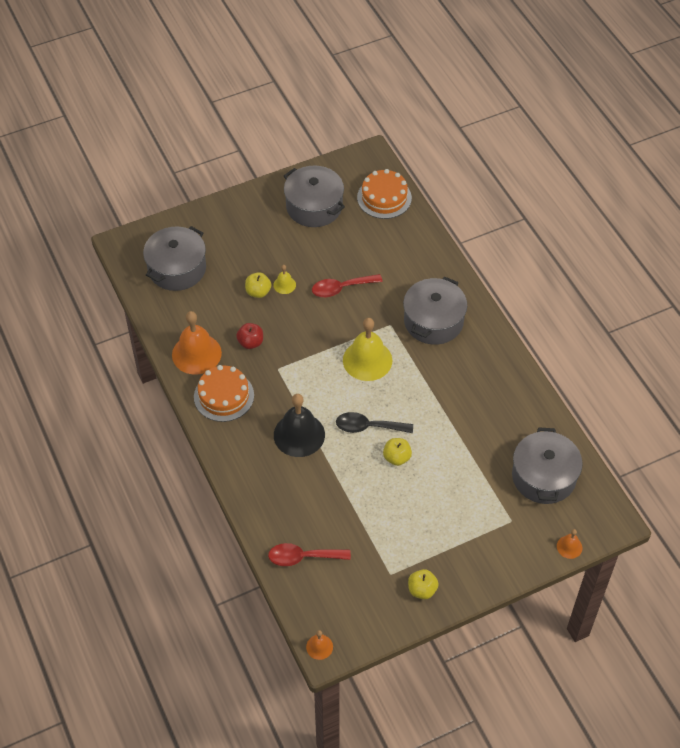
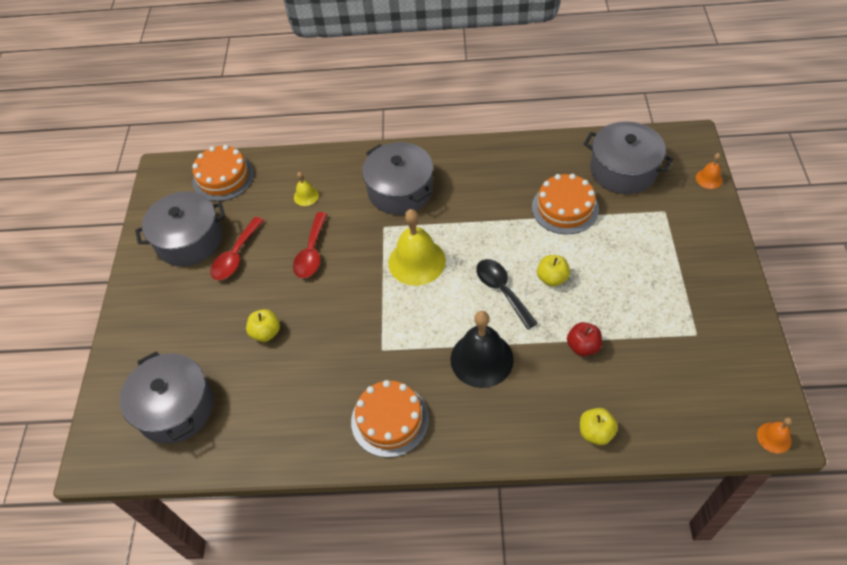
camera: 60 degrees left, 0 degrees up
orange bell [172,311,222,375] -> none
red apple [236,323,263,349] -> red apple moved to [567,322,602,356]
red spoon [268,543,351,566] -> red spoon moved to [210,217,264,280]
yellow bell [273,265,296,294] -> yellow bell moved to [294,172,319,206]
black spoon [336,412,413,433] -> black spoon turned 120 degrees clockwise [476,259,538,329]
yellow apple [408,569,439,599] -> yellow apple moved to [580,408,618,445]
none -> orange cake [532,174,599,235]

